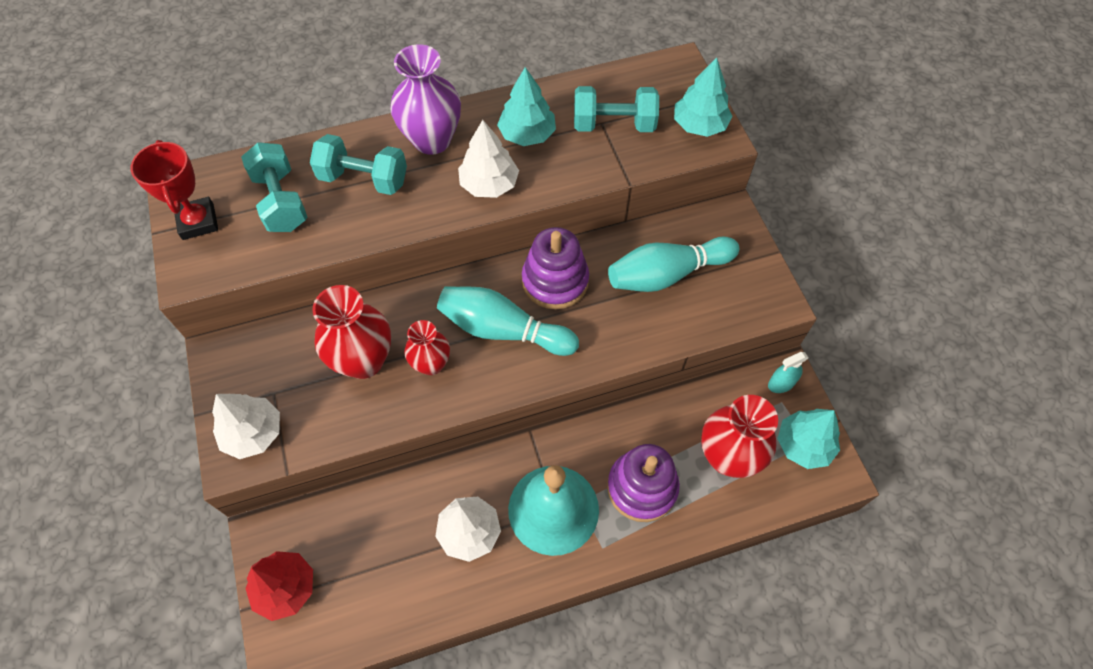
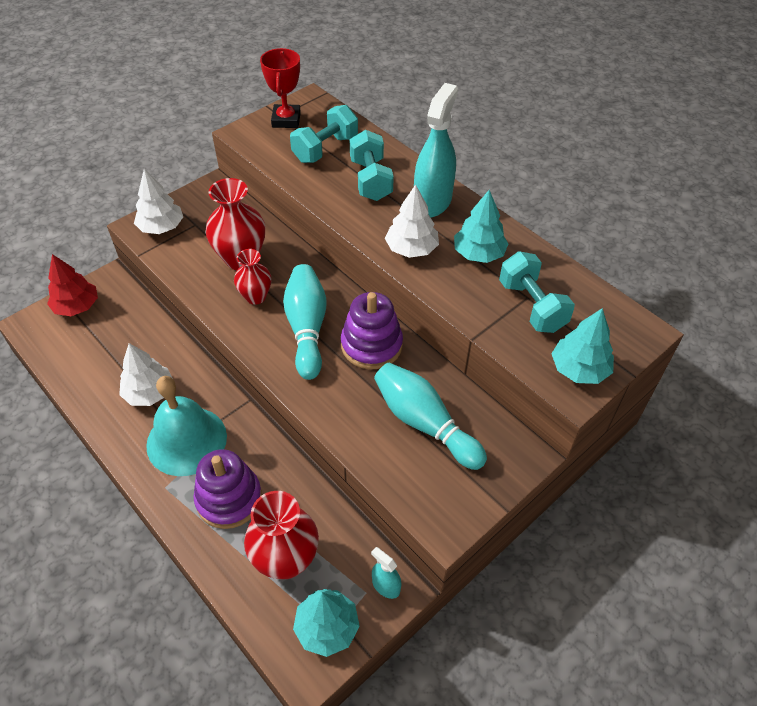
camera: 65 degrees right, 10 degrees down
red trophy [130,140,218,240] -> red trophy turned 45 degrees counterclockwise [260,48,301,128]
purple vase [390,44,461,155] -> turquoise spray bottle [414,83,458,218]

